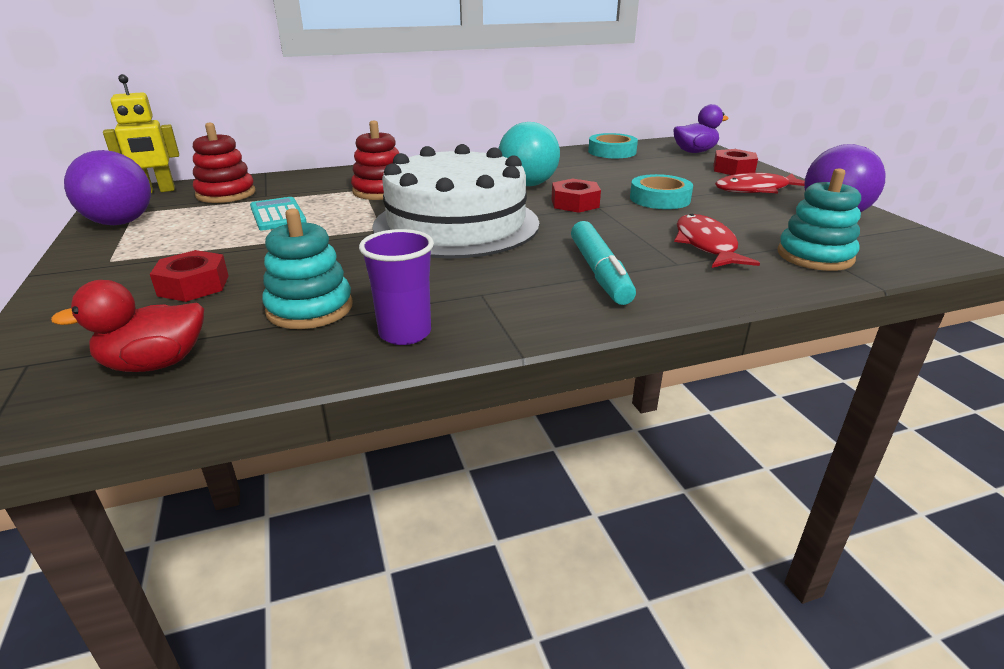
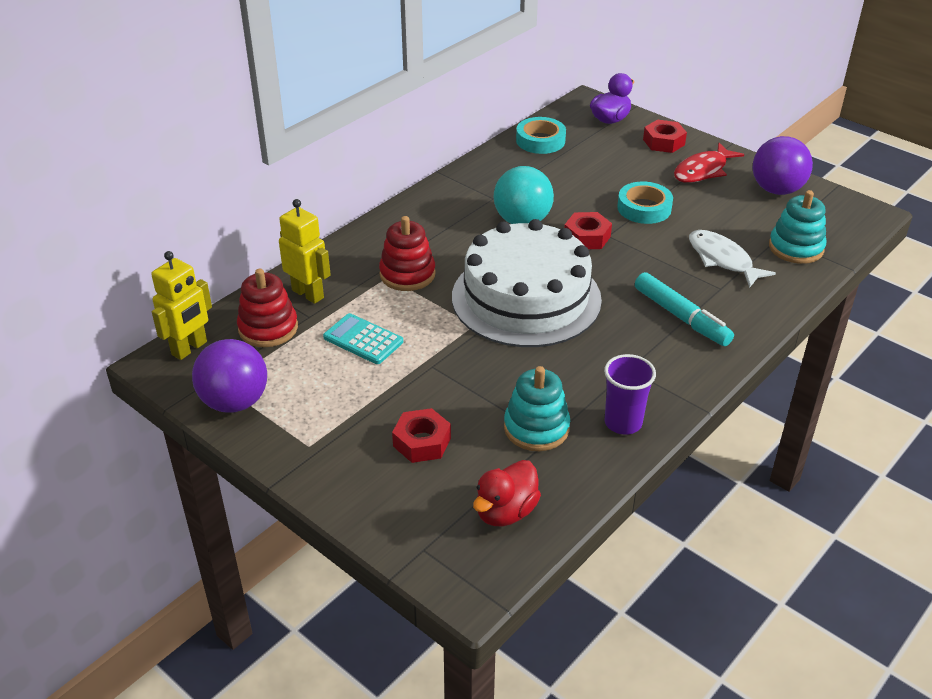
camera: 30 degrees left, 10 degrees up
red fish [674,214,760,268] -> white fish [689,230,776,288]
none -> yellow robot [279,199,331,304]

